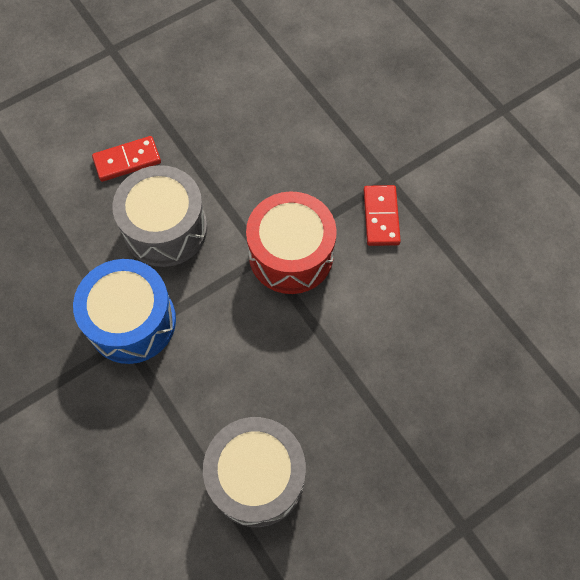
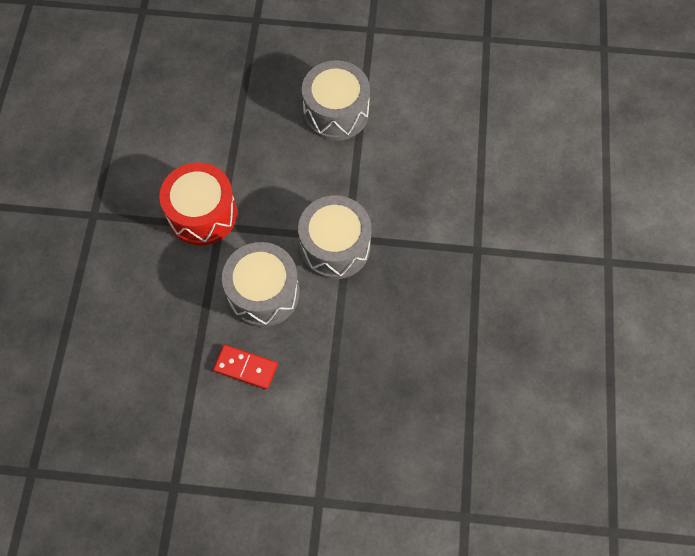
camera: 140 degrees left, 0 degrees up
blue drum [73,259,176,364] -> grey drum [298,195,371,279]
red domino [364,185,401,246] -> none

